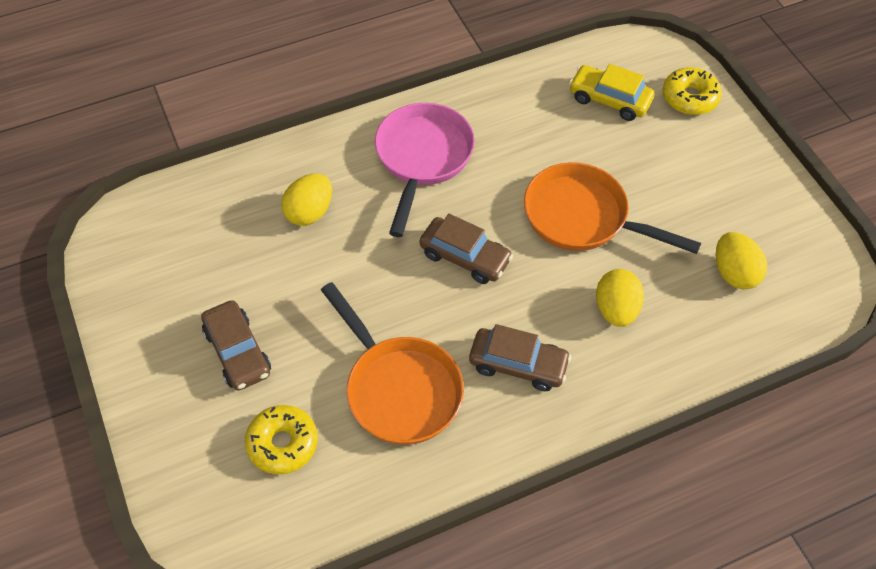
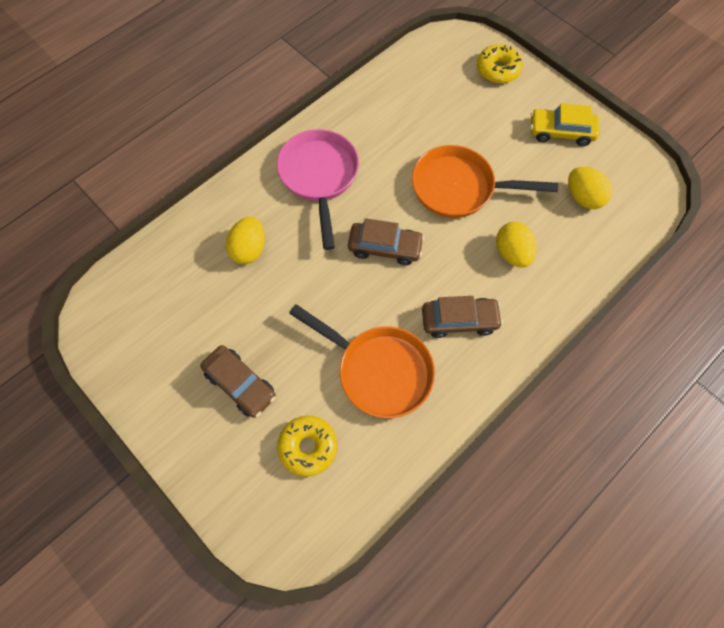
camera: 20 degrees left, 10 degrees up
yellow car [569,64,654,121] -> yellow car moved to [530,103,600,146]

